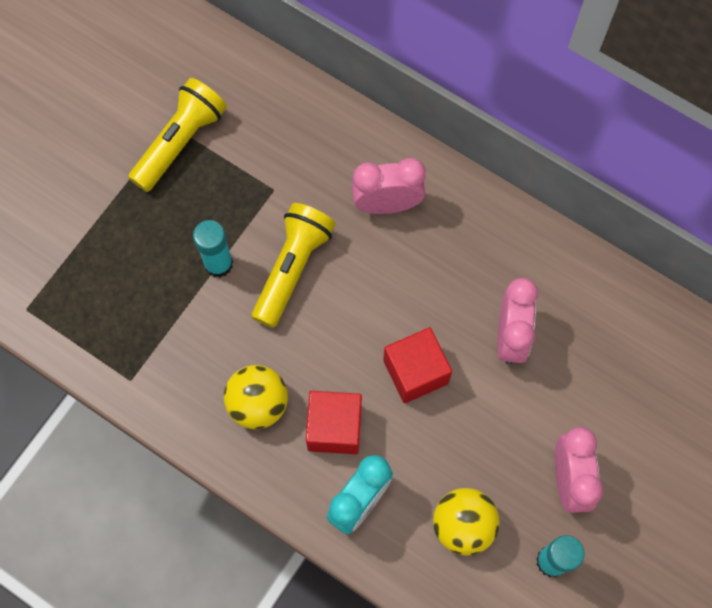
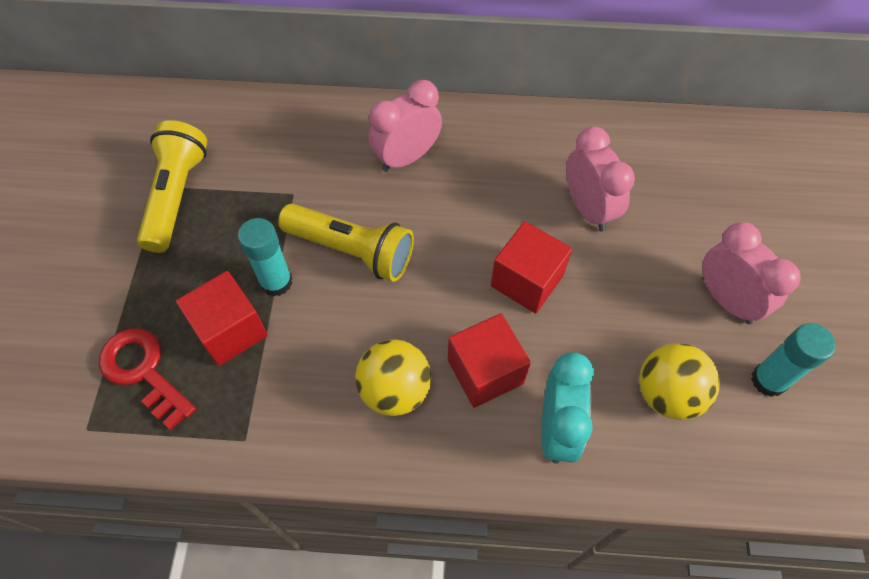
camera: 30 degrees left, 10 degrees down
yellow flashlight [252,203,335,328] -> yellow flashlight turned 120 degrees clockwise [278,204,414,282]
none -> red key [99,329,196,430]
none -> red cube [176,271,268,366]

